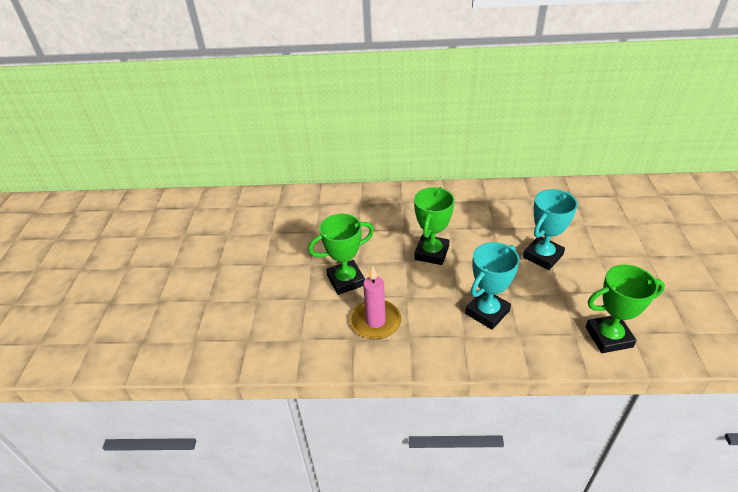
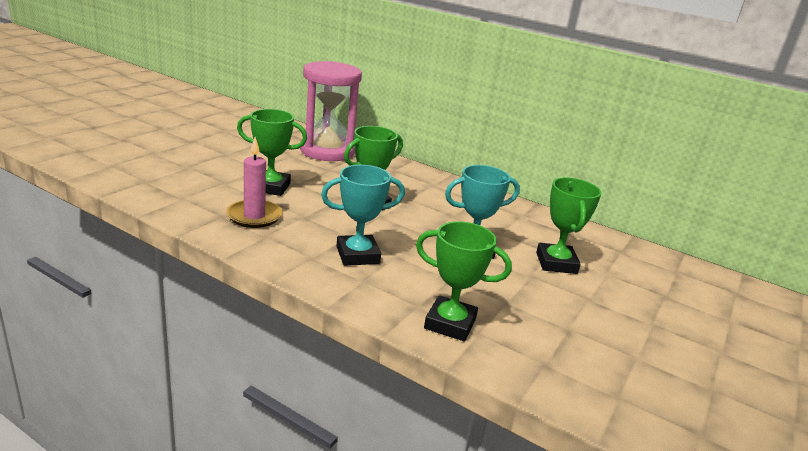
camera: 25 degrees right, 15 degrees down
none -> pink hourglass [300,61,362,161]
none -> green trophy [536,177,602,274]

